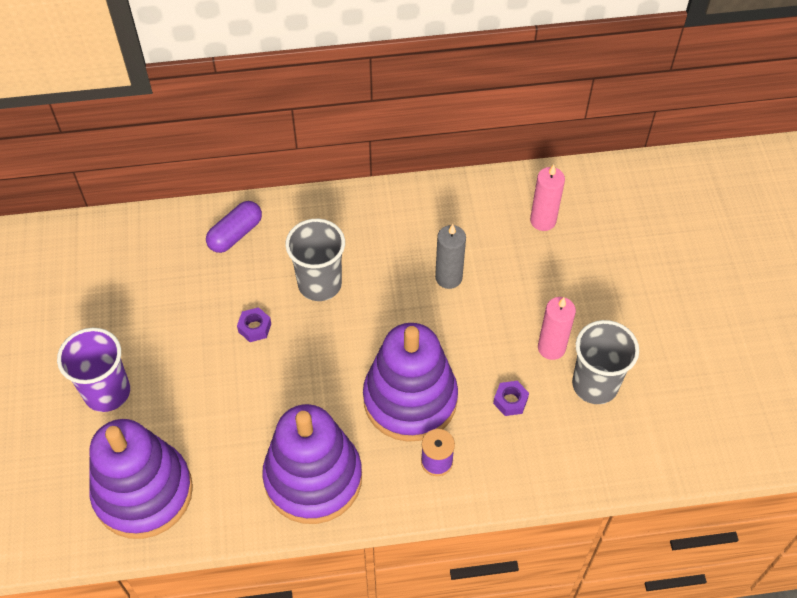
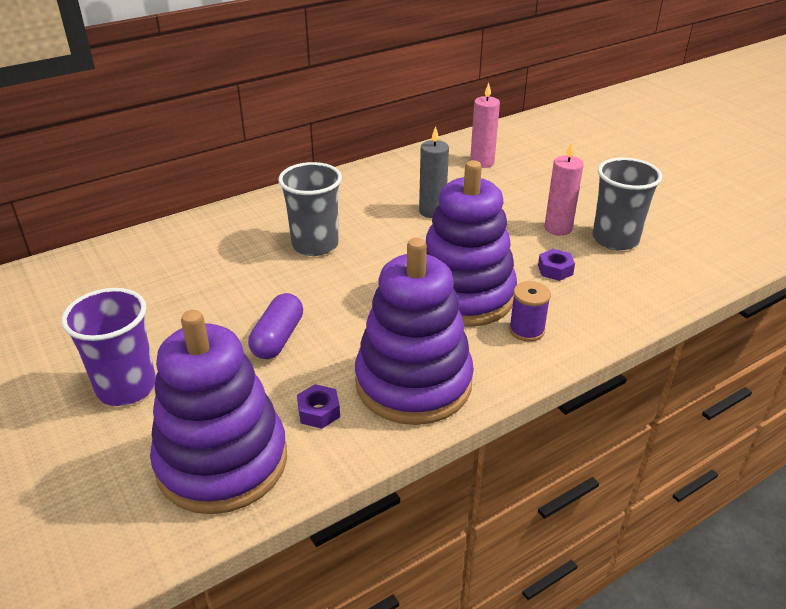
camera: 25 degrees left, 20 degrees down
purple capsule [206,201,262,253] -> purple capsule moved to [248,293,303,359]
purple nut [237,307,271,342] -> purple nut moved to [297,384,340,429]

